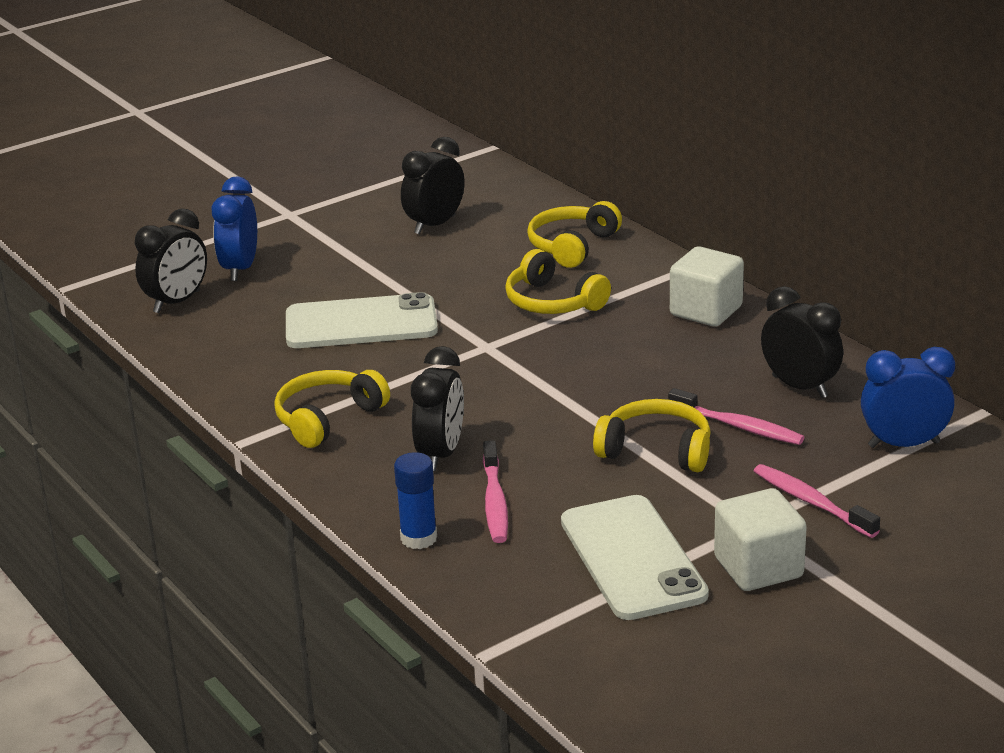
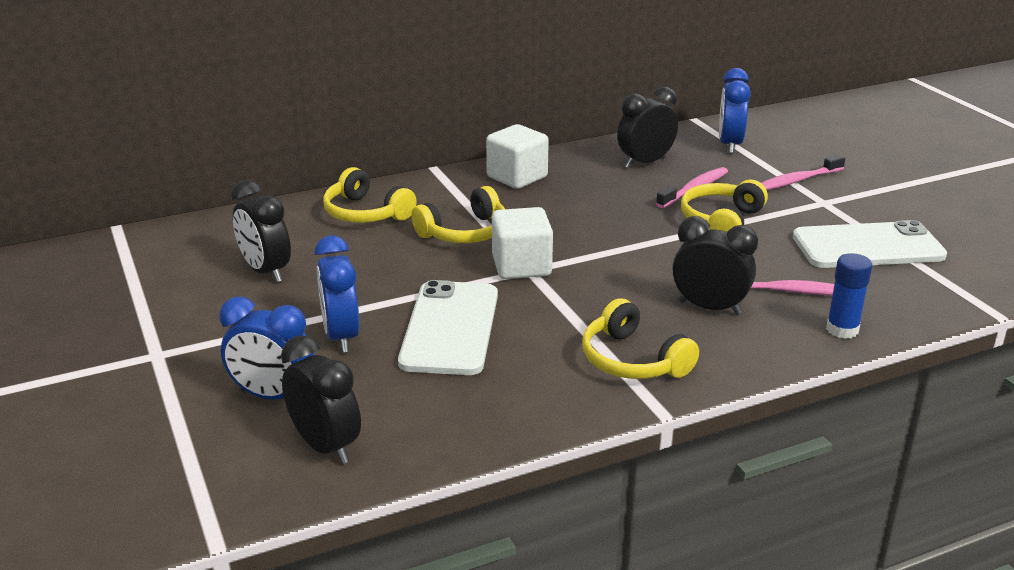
camera: 80 degrees left, 0 degrees up
white cube [714,488,807,591] -> white cube moved to [492,207,553,279]
none -> blue clock [315,235,359,353]

